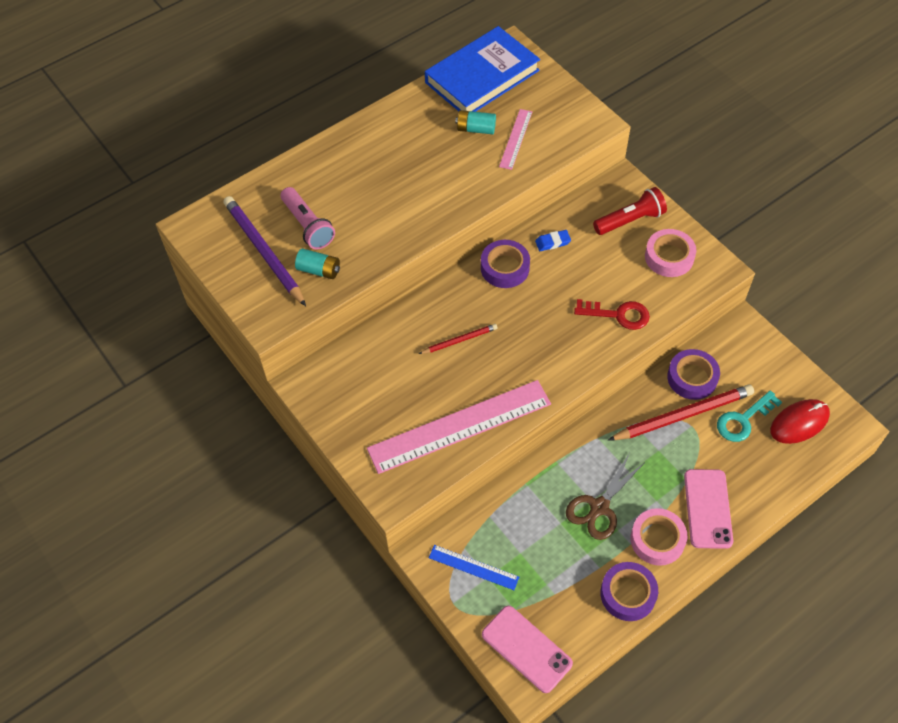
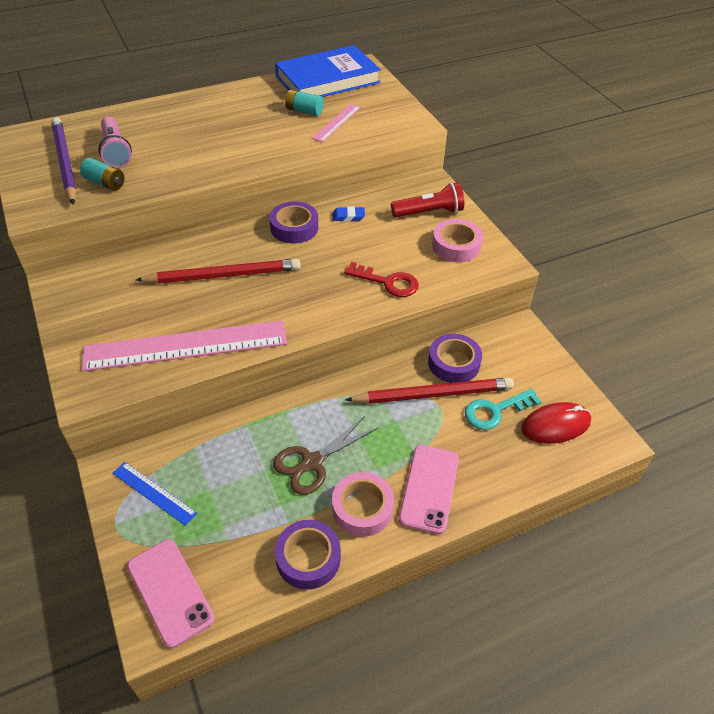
camera: 10 degrees right, 10 degrees down
red pencil [419,324,497,354] -> red pencil [136,259,301,283], size x1.91

